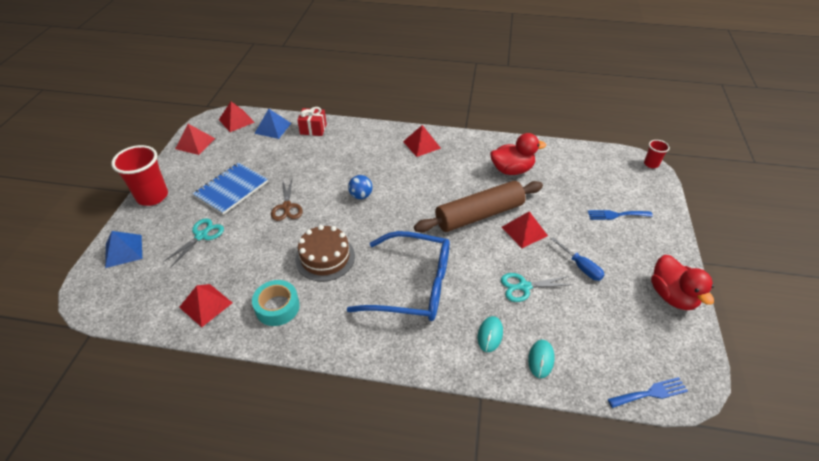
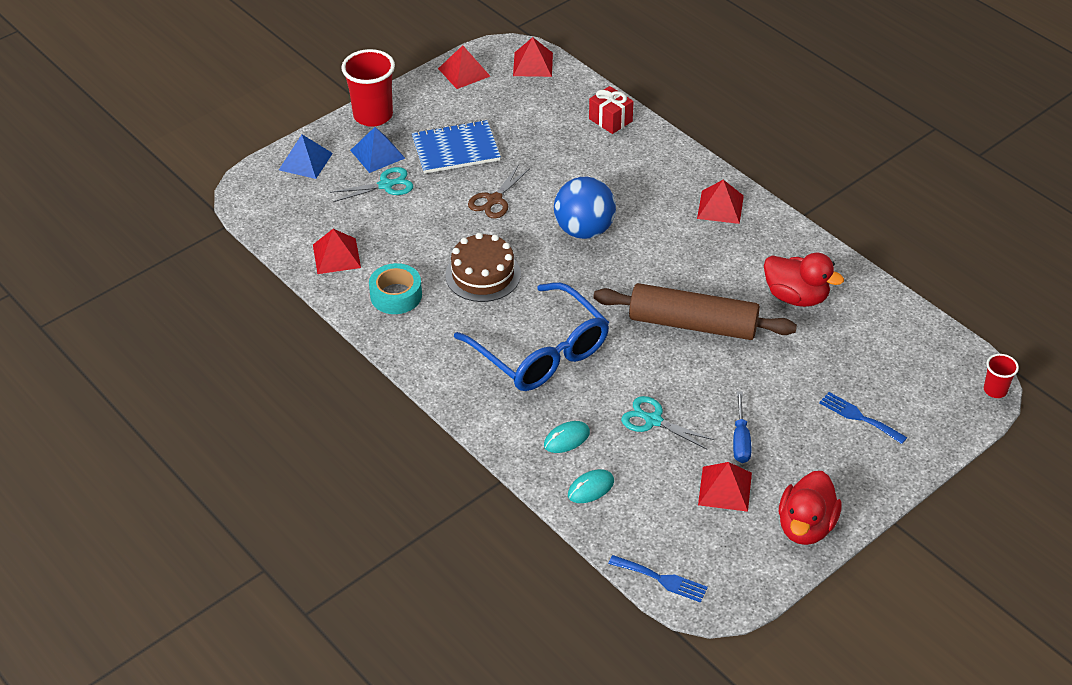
camera: 40 degrees right, 0 degrees up
blue pyramid [254,109,291,139] -> blue pyramid moved to [350,127,405,173]
blue ball [348,175,373,199] -> blue ball [554,177,616,239], size x1.85
red pyramid [502,211,548,248] -> red pyramid moved to [698,462,752,512]

